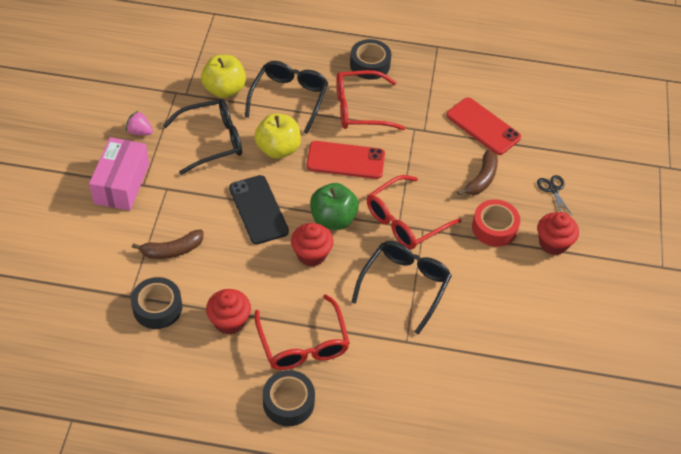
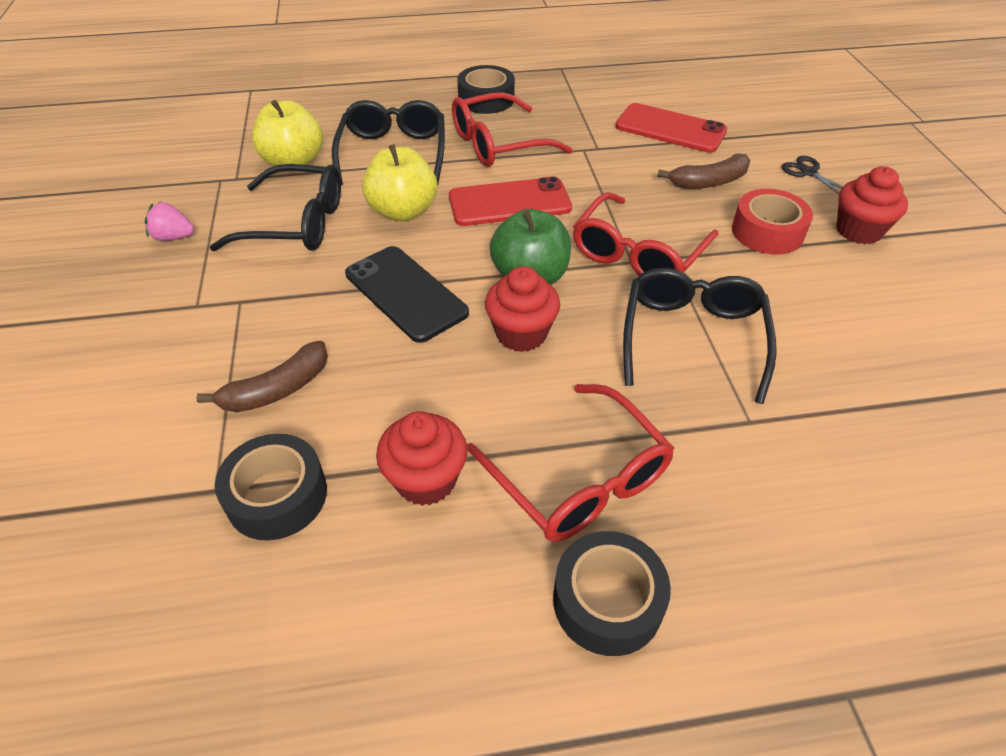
camera: 15 degrees left, 5 degrees down
pink box [89,137,149,211] -> none
black glasses [163,99,242,175] -> black glasses turned 45 degrees clockwise [210,164,341,251]
brown banana [457,150,498,195] -> brown banana turned 60 degrees clockwise [657,154,751,189]

